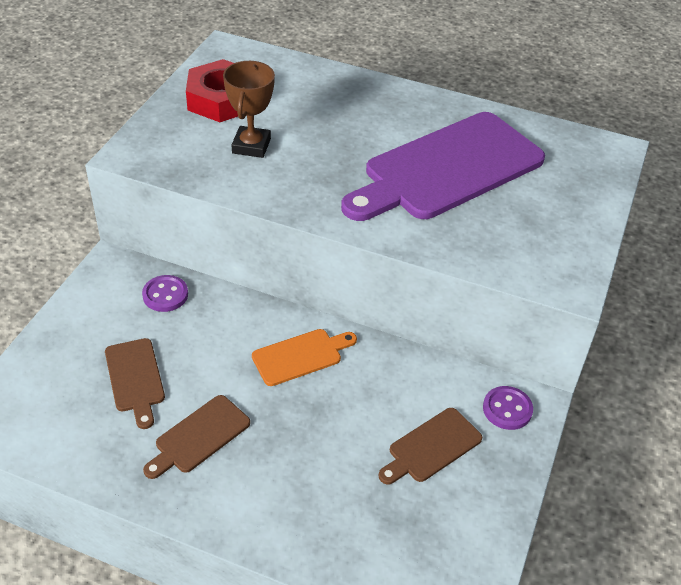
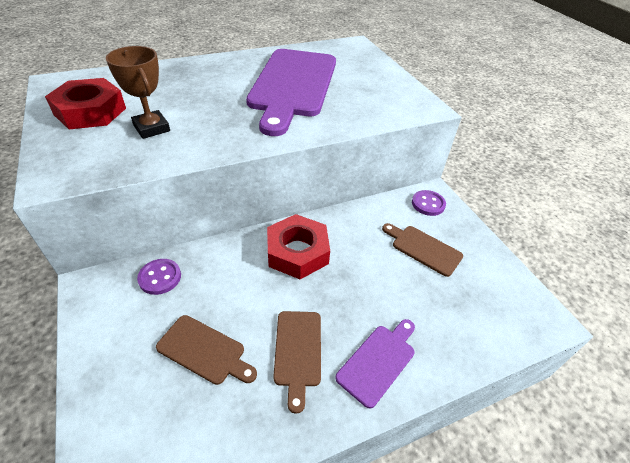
camera: 45 degrees left, 0 degrees up
orange cutting board [252,329,357,386] -> red nut [267,214,330,279]
brown cutting board [379,408,482,484] -> brown cutting board turned 120 degrees clockwise [382,223,463,277]
none -> purple cutting board [335,319,415,408]

